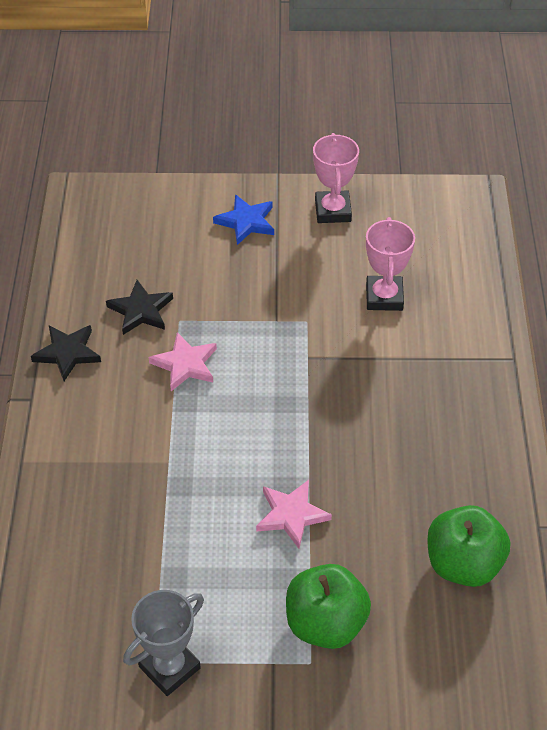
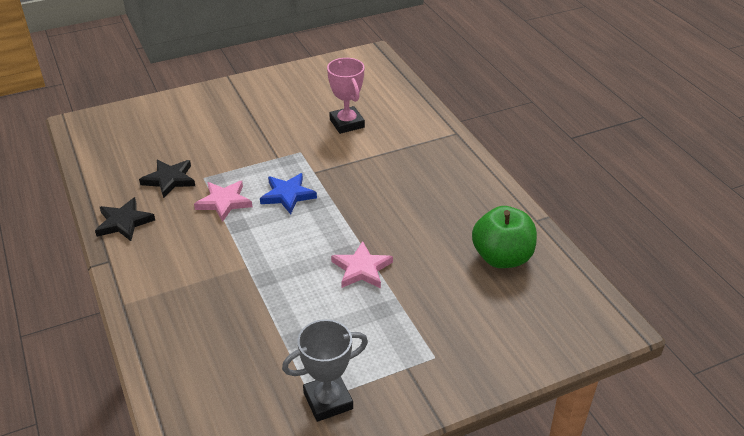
camera: 25 degrees left, 10 degrees down
grey trophy [123,590,204,696] -> grey trophy turned 45 degrees clockwise [282,319,368,422]
blue star [213,194,274,245] -> blue star moved to [260,173,317,214]
green apple [286,564,371,649] -> none
pink trophy [313,133,359,223] -> none

